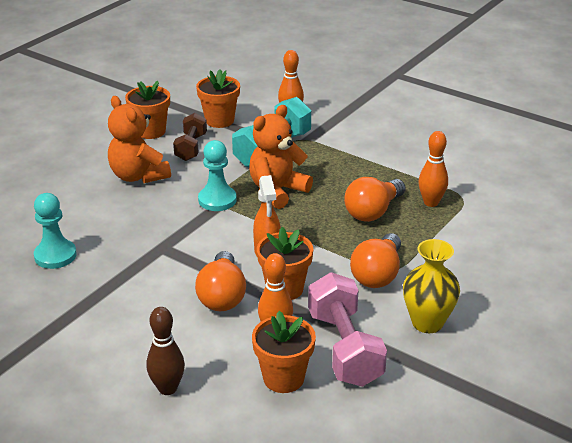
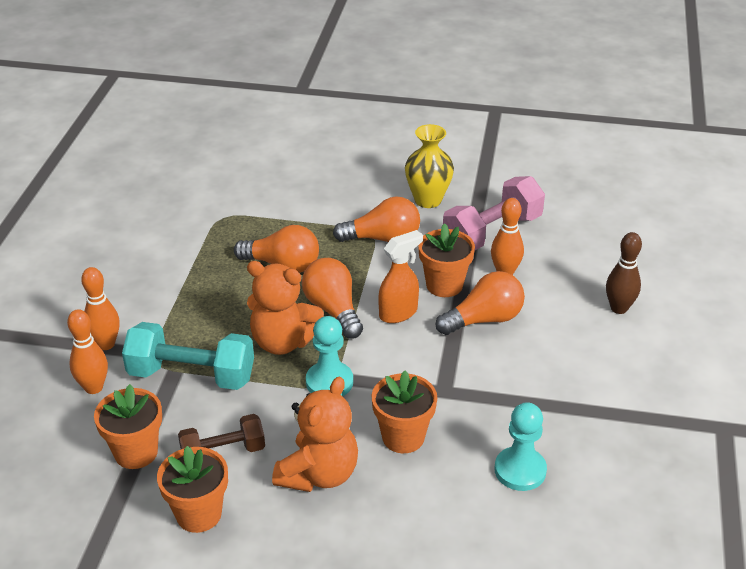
camera: 115 degrees left, 5 degrees up
orange flower pot [252,311,316,393] -> orange flower pot moved to [372,370,437,453]
orange bowling pin [418,131,448,207] -> orange bowling pin moved to [81,267,120,350]
none -> orange light bulb [302,258,363,339]

